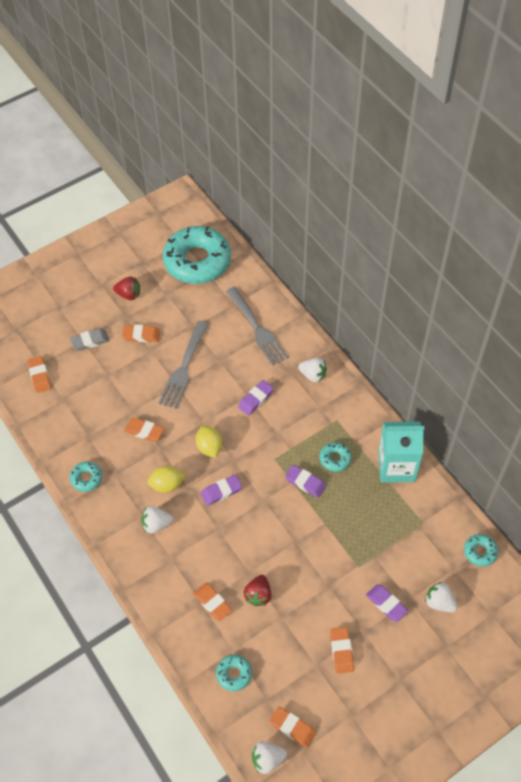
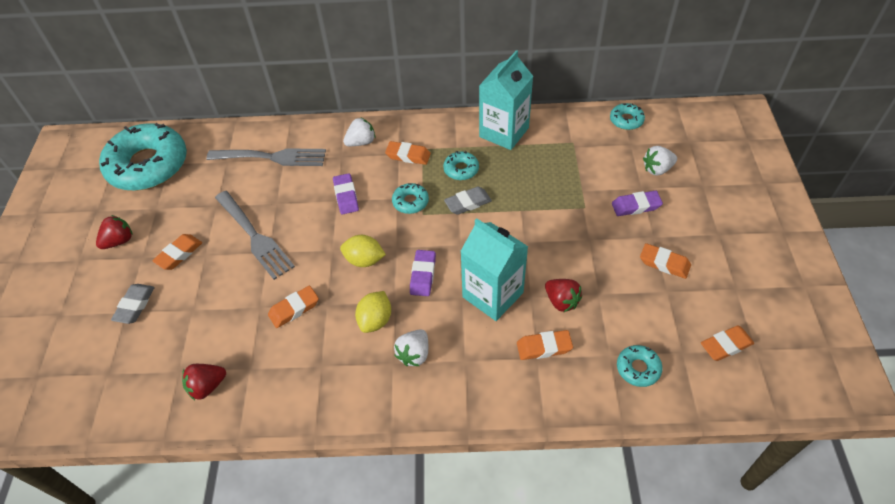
camera: 55 degrees left, 5 degrees down
orange eraser [27,356,51,393] -> orange eraser moved to [385,141,431,165]
turquoise donut [70,462,102,492] -> turquoise donut moved to [392,183,429,214]
white strawberry [252,742,287,774] -> none
purple eraser [285,465,326,498] -> grey eraser [444,186,492,215]
none -> red strawberry [182,364,226,400]
none -> turquoise carton [460,218,528,321]

